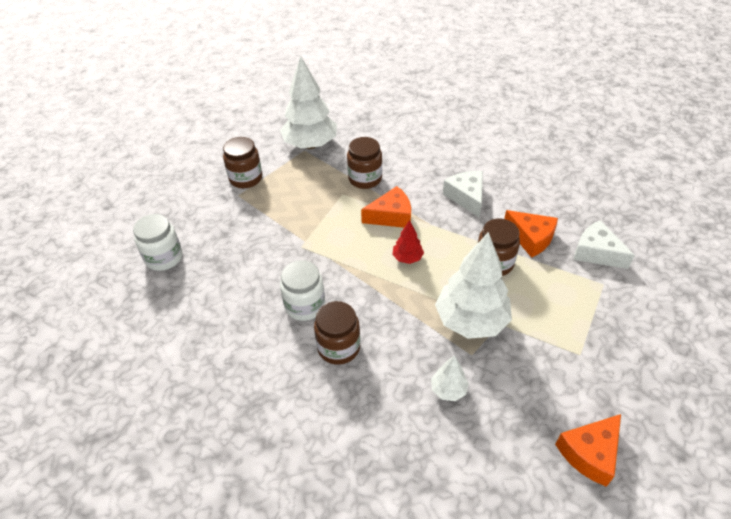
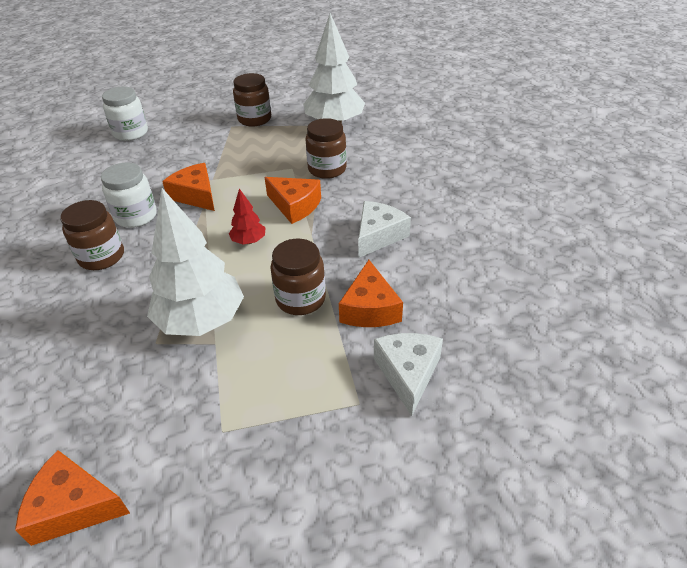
camera: 50 degrees right, 5 degrees down
white tree [431,355,469,401] -> none
none -> orange cheese [162,163,215,211]

